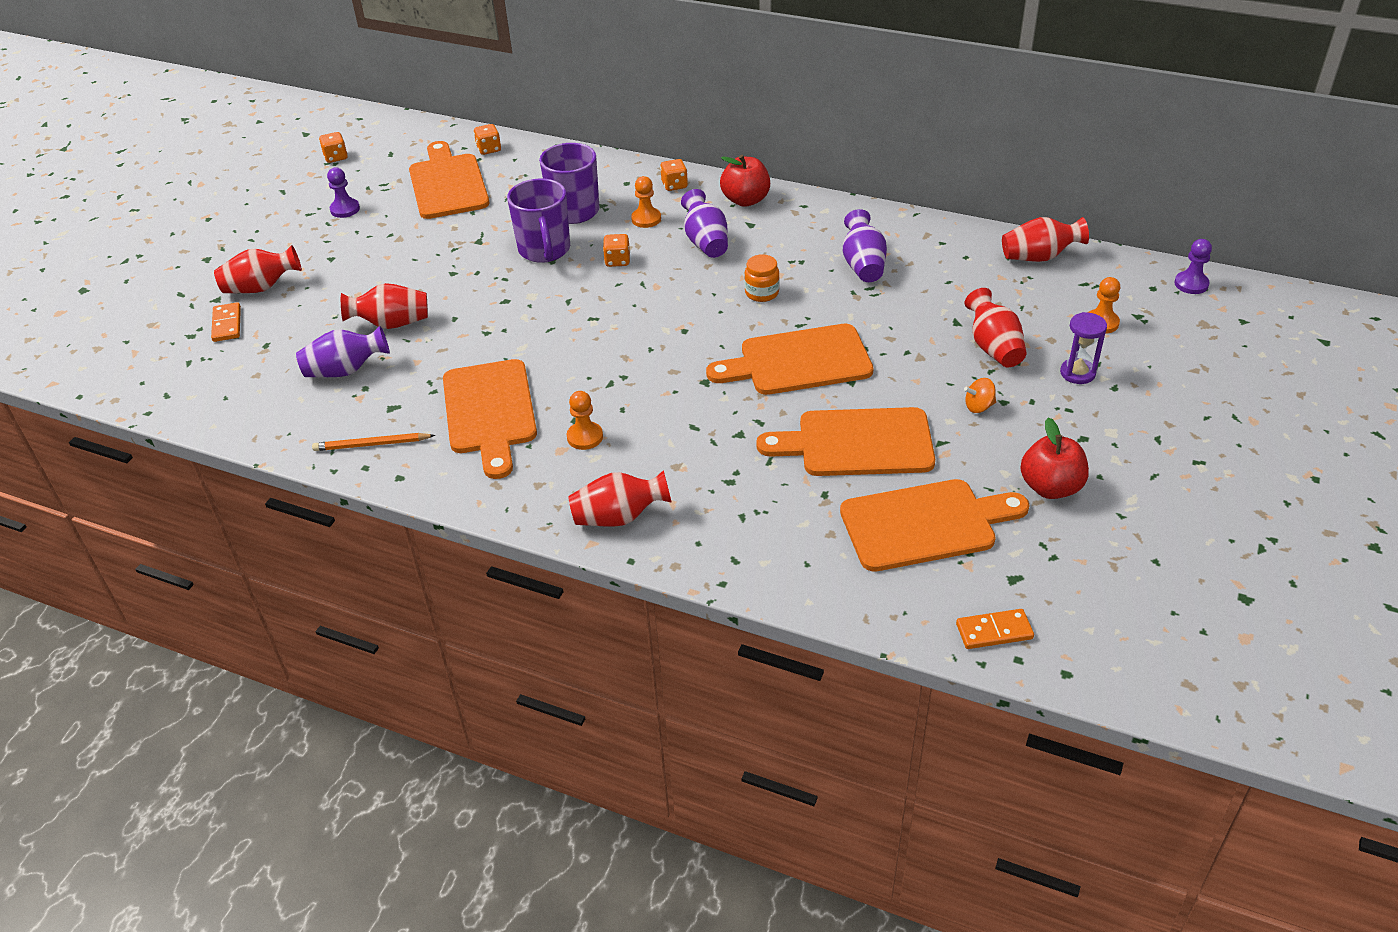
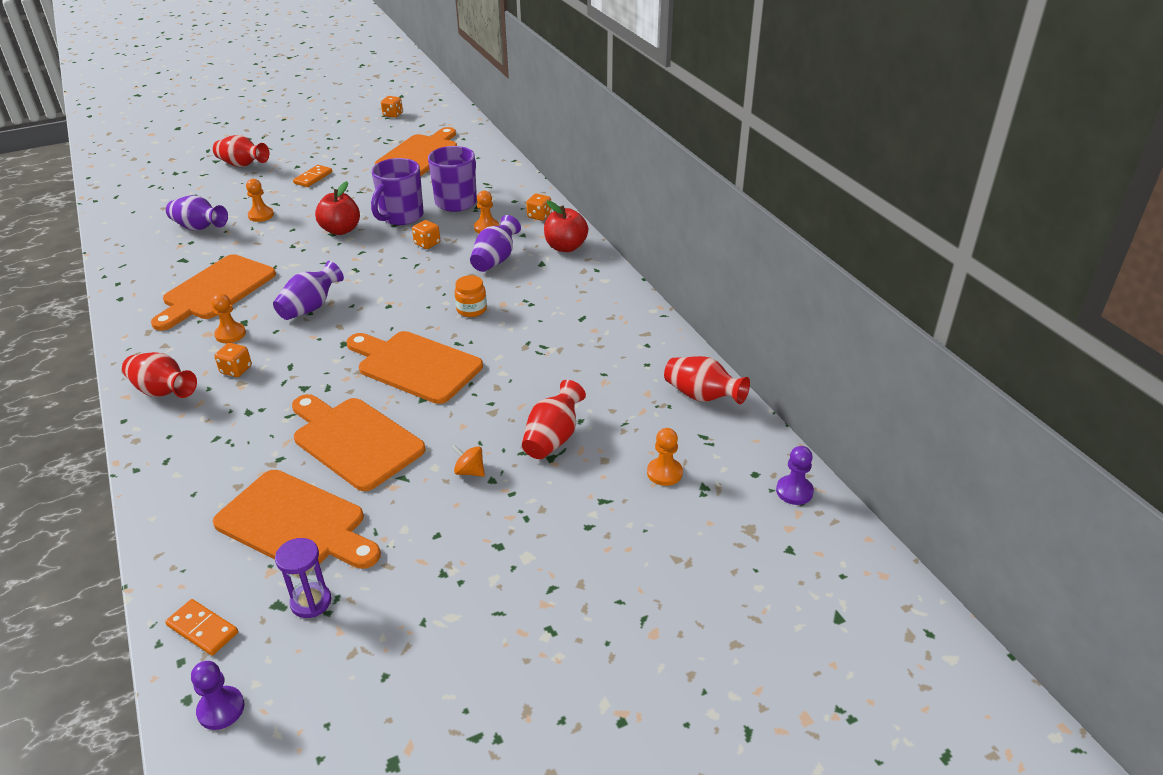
camera: 40 degrees right, 5 degrees down
orange domino [211,302,241,342] -> orange domino moved to [293,165,332,187]
orange pencil [312,433,435,451] -> none
purple pawn [327,168,360,218] -> purple pawn moved to [191,661,245,730]
red vase [341,283,428,329] -> orange pawn [246,179,274,222]
orange dice [474,124,501,155] -> orange dice moved to [214,343,252,377]
purple vase [843,209,887,282] -> purple vase moved to [273,261,344,320]
red apple [1020,418,1089,499] -> red apple moved to [315,181,360,235]
purple hourglass [1060,312,1107,384] -> purple hourglass moved to [275,538,331,618]

